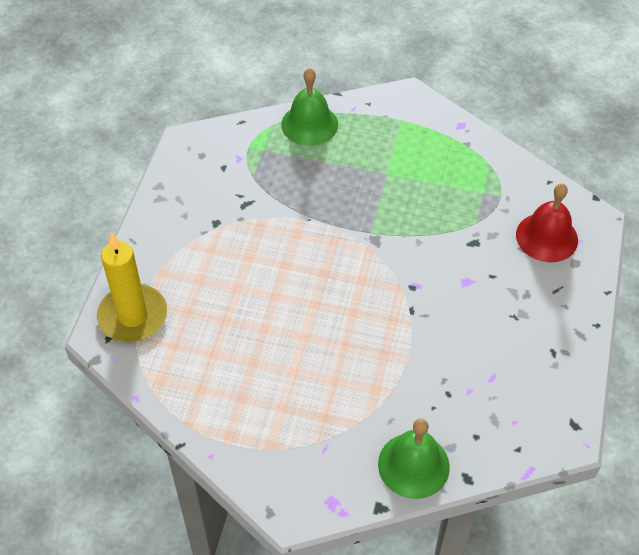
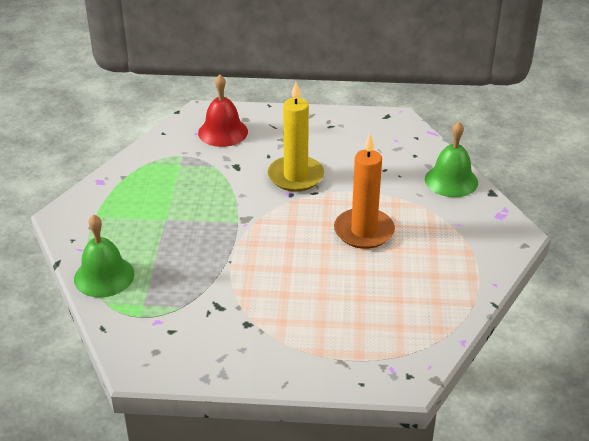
camera: 100 degrees left, 15 degrees down
yellow candle [97,233,167,342] -> yellow candle moved to [268,82,324,192]
none -> orange candle [334,134,395,249]

